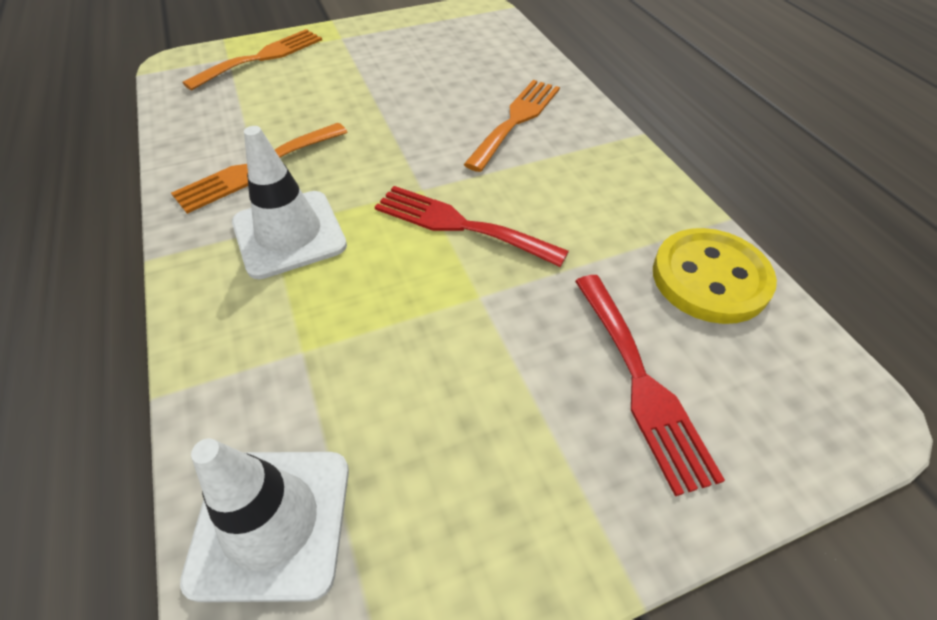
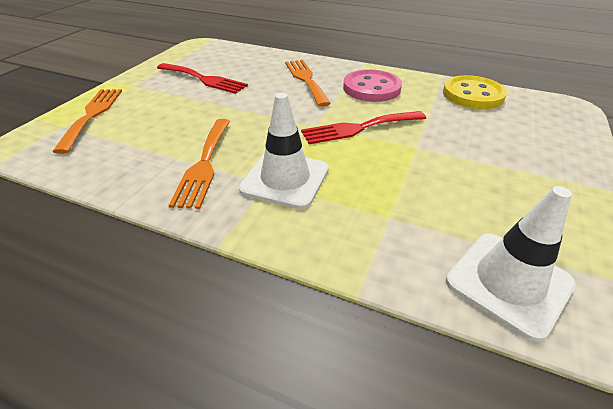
camera: 45 degrees left, 10 degrees down
red fork [575,275,725,496] -> red fork moved to [157,63,248,94]
none -> pink button [343,69,402,102]

